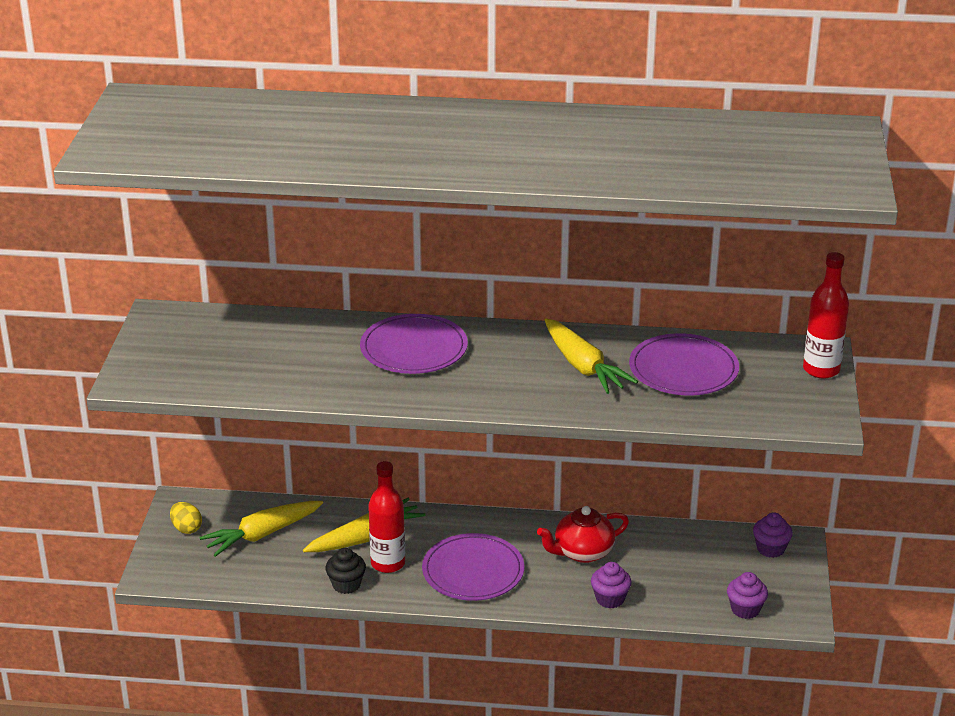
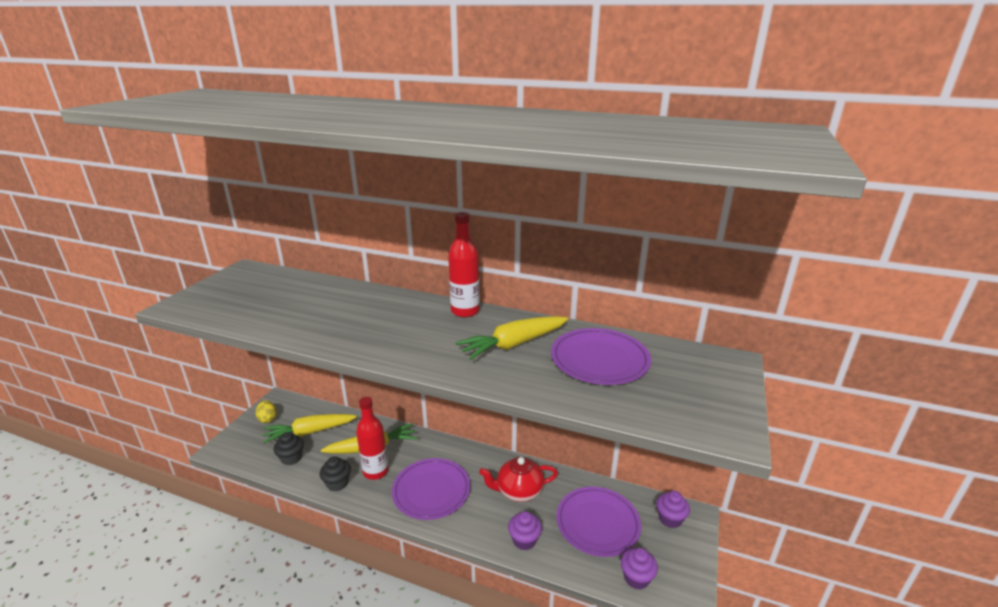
camera: 15 degrees right, 5 degrees down
purple plate [360,314,468,374] -> purple plate moved to [556,487,641,557]
yellow carrot [545,318,638,394] -> yellow carrot turned 75 degrees clockwise [455,316,568,360]
red bottle [803,252,849,379] -> red bottle moved to [448,212,480,317]
none -> black cupcake [274,432,304,465]

